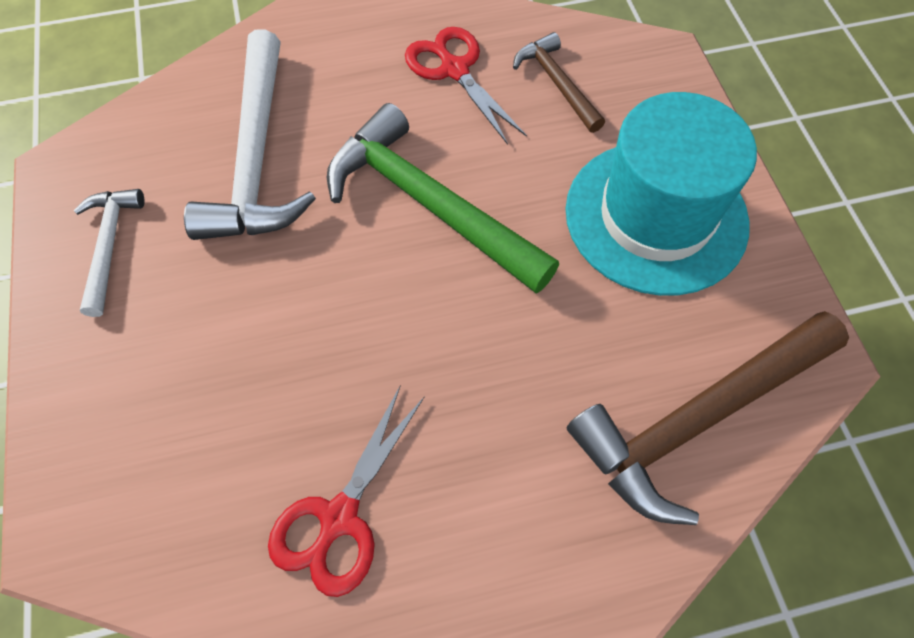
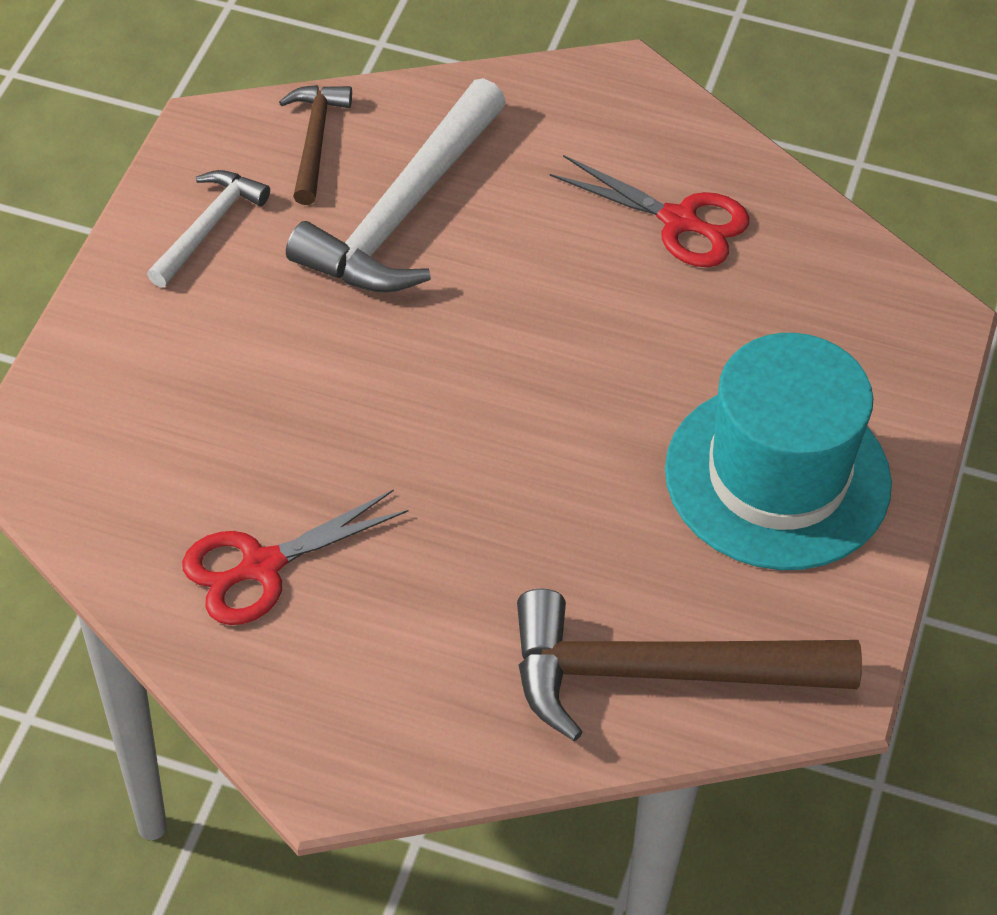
camera: 30 degrees right, 10 degrees down
green hammer [327,103,559,294] -> none
red scissors [405,27,527,145] -> red scissors turned 120 degrees clockwise [550,155,750,267]
brown hammer [513,32,605,133] -> brown hammer moved to [279,85,352,205]

